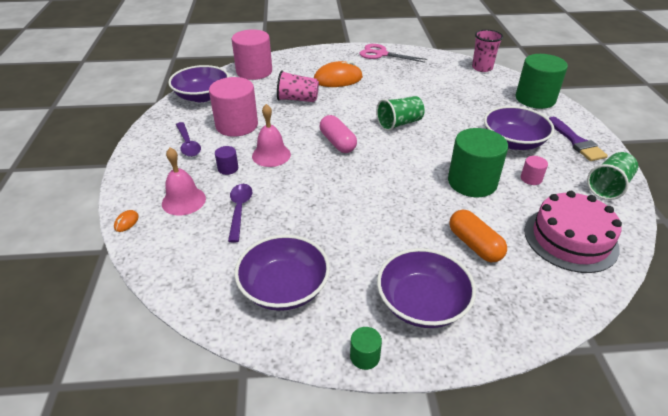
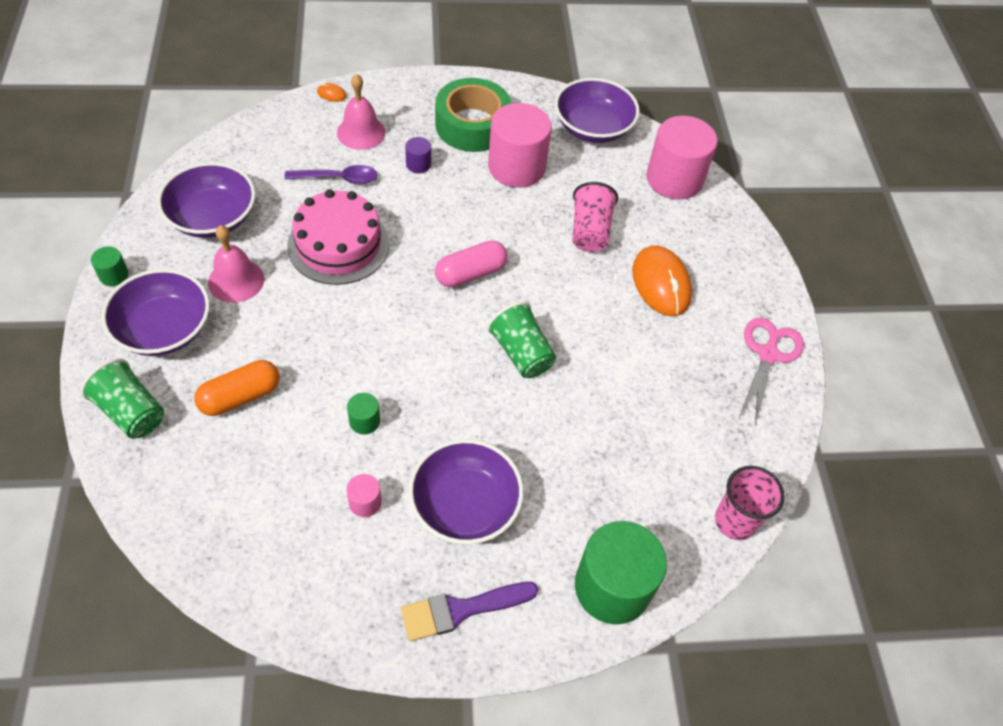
camera: 85 degrees right, 15 degrees up
purple spoon [176,122,201,157] -> green tape [435,78,512,152]
pink bell [252,104,291,167] -> pink bell moved to [208,225,264,303]
green cylinder [448,128,508,197] -> green cylinder [347,393,380,435], size x0.44
pink cake [524,191,622,273] -> pink cake moved to [287,189,390,285]
green cup [587,152,638,200] -> green cup moved to [81,359,164,439]

